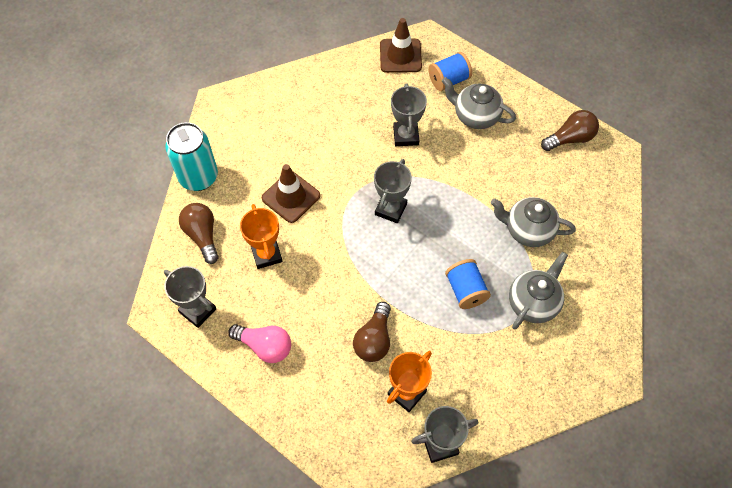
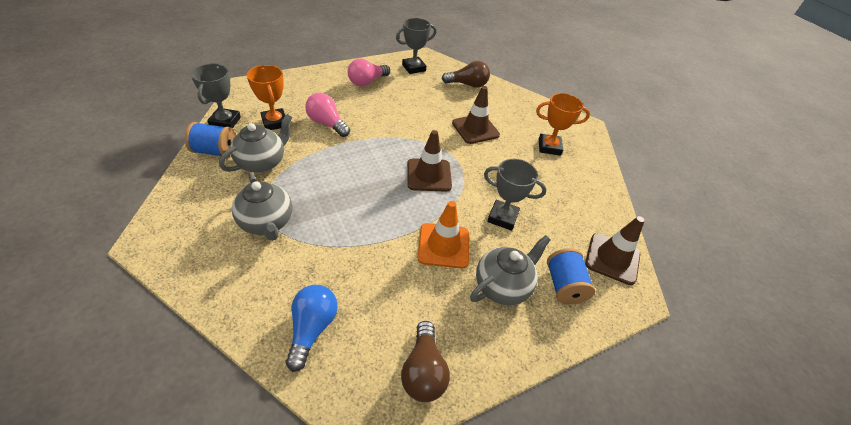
camera: 110 degrees right, 15 degrees down
turquoise can [165,122,218,191] -> none
orange trophy [240,204,282,269] -> orange trophy moved to [536,93,590,156]
brown light bulb [353,302,391,362] -> pink light bulb [305,93,350,137]
grey trophy [374,159,412,223] -> brown traffic cone [407,130,452,192]
blue spool [445,259,491,309] -> blue spool moved to [185,122,235,157]
grey teapot [491,197,576,247] -> grey teapot moved to [219,114,293,173]
none -> blue light bulb [286,285,338,372]
none -> orange traffic cone [418,201,469,268]

